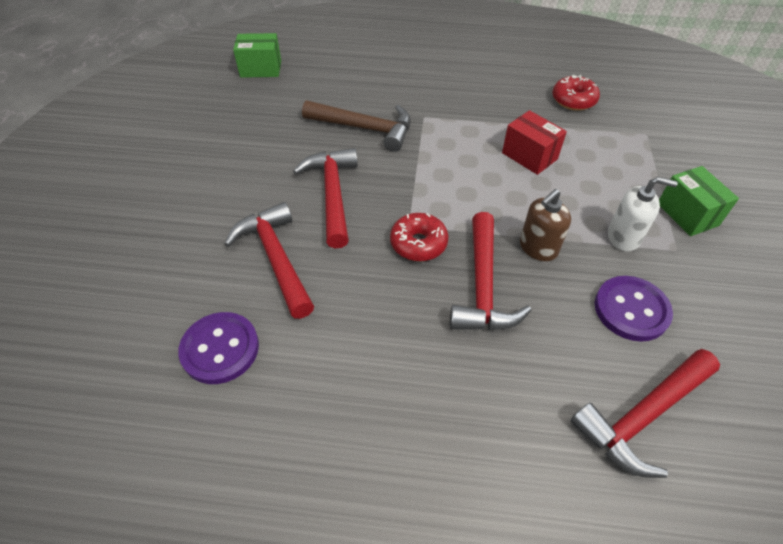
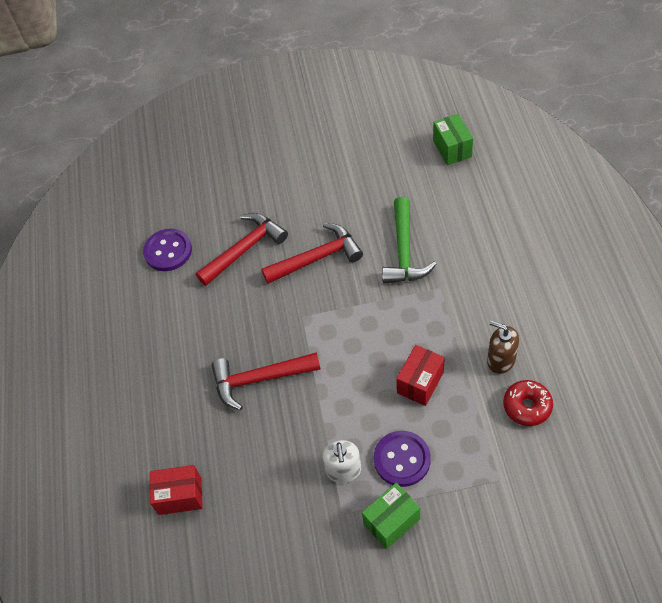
camera: 80 degrees right, 5 degrees up
brown hammer [302,100,411,152] -> green hammer [382,197,436,284]
red donut [390,213,448,261] -> none
brown soap dispenser [520,189,571,261] -> brown soap dispenser moved to [487,321,519,374]
red hammer [571,349,720,478] -> red box [150,465,203,515]
purple button [595,276,673,342] -> purple button moved to [374,431,431,487]

